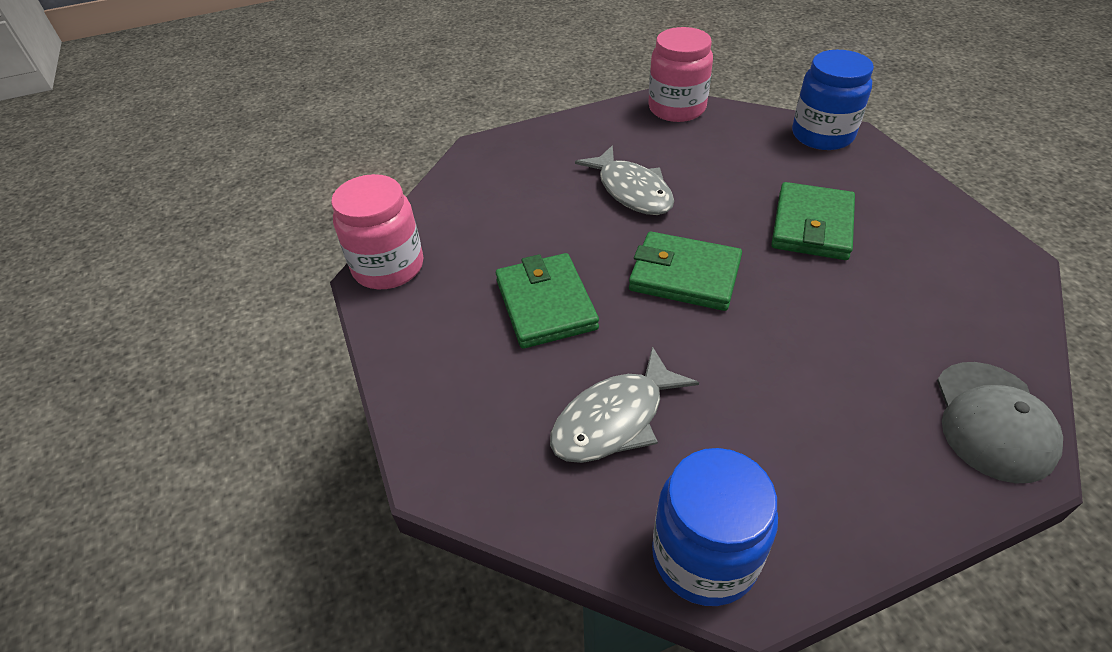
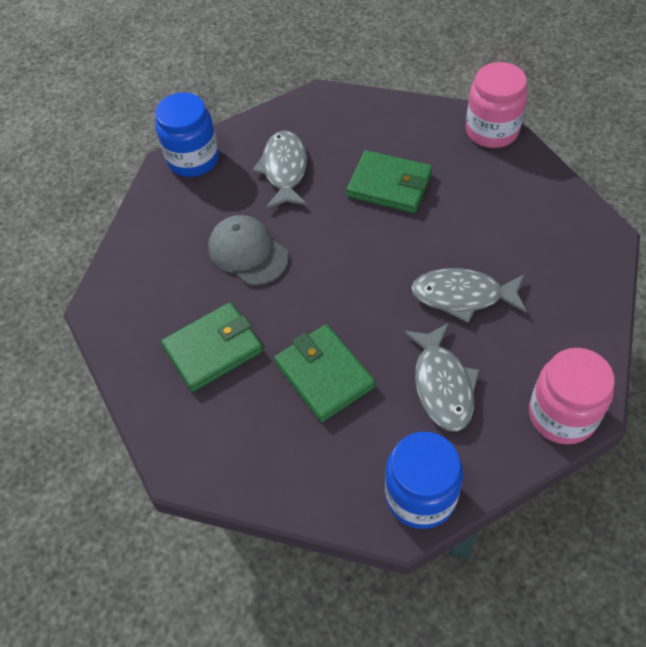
camera: 130 degrees right, 10 degrees up
green wallet [629,232,742,311] -> green wallet moved to [161,302,263,392]
grey cap [937,362,1063,483] -> grey cap moved to [208,215,289,286]
none -> grey fish [403,323,480,432]

